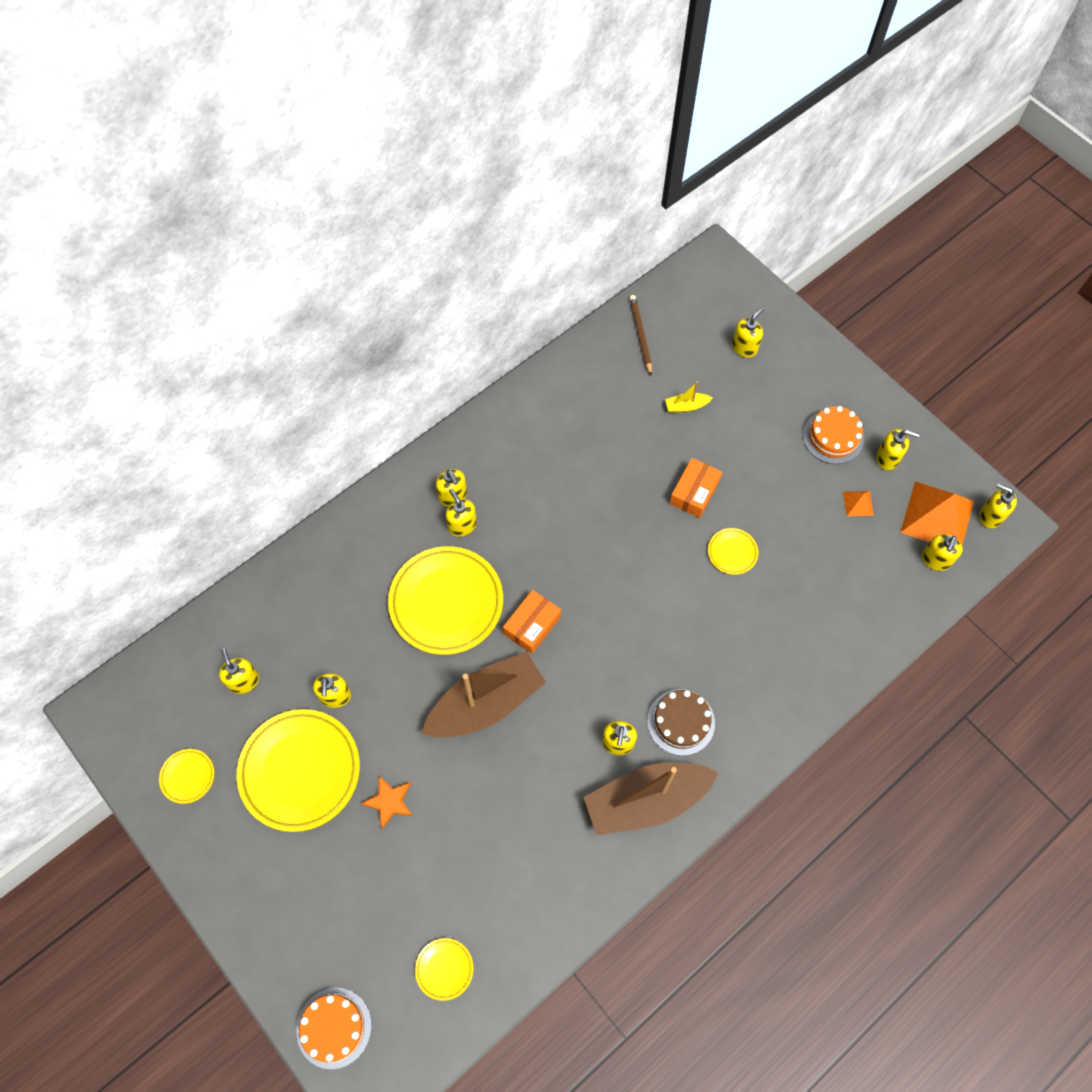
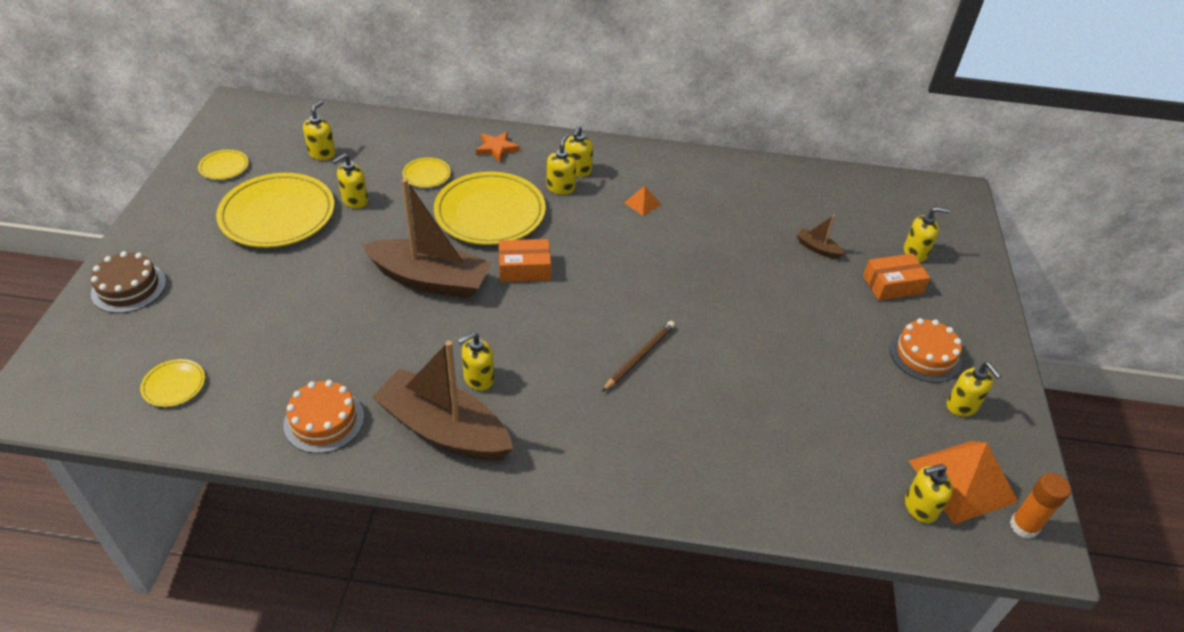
camera: 45 degrees right, 20 degrees down
orange cake [296,988,372,1069] -> orange cake moved to [284,380,364,453]
orange star [361,776,412,829] -> orange star moved to [476,131,520,162]
brown pencil [630,295,652,375] -> brown pencil moved to [602,321,675,392]
brown cake [647,689,715,756] -> brown cake moved to [91,251,166,313]
yellow boat [665,382,713,413] -> brown boat [796,215,845,259]
orange box [669,458,722,518] -> orange box moved to [863,253,930,300]
yellow plate [708,528,758,575] -> yellow plate moved to [403,157,451,188]
orange pyramid [843,491,874,516] -> orange pyramid moved to [624,186,661,216]
yellow soap dispenser [979,483,1017,528] -> orange glue stick [1010,473,1071,539]

